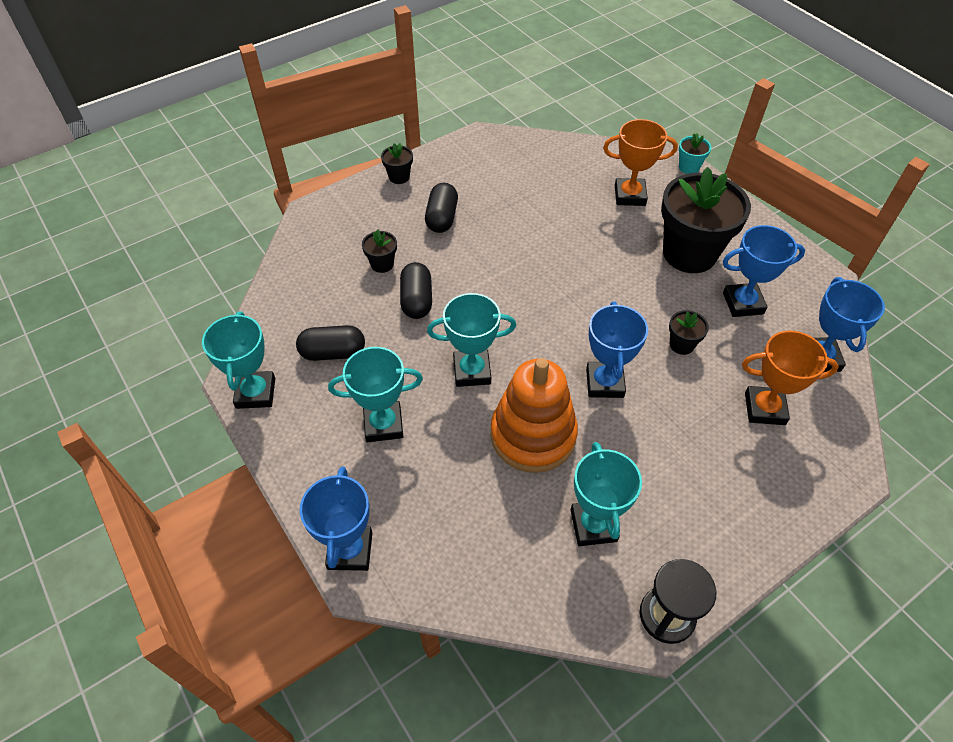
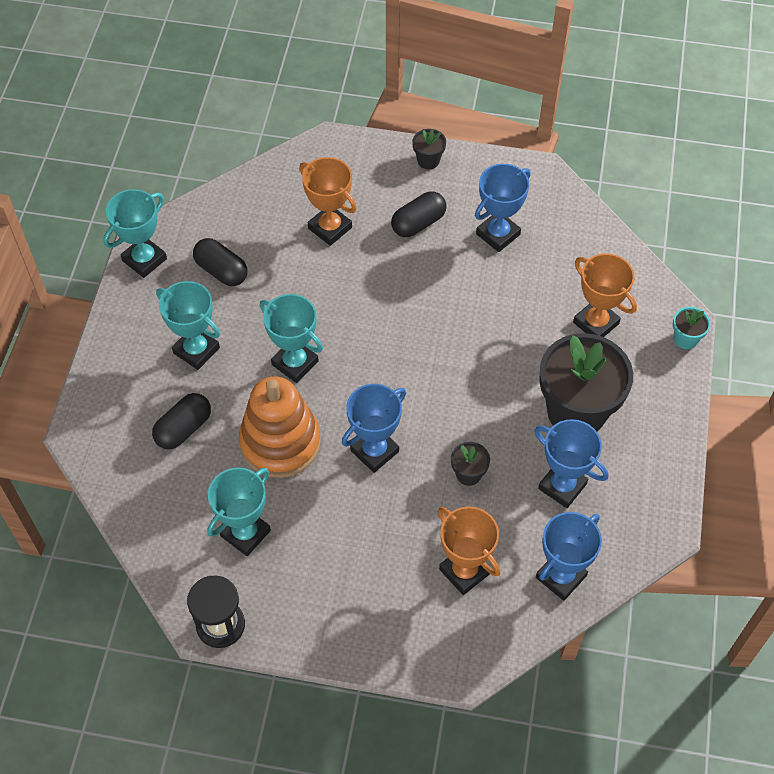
camera: 45 degrees right, 5 degrees up
blue trophy [300,467,372,571] -> blue trophy moved to [475,164,531,252]
black flower pot [362,229,397,273] -> orange trophy [299,157,357,246]
black capsule [400,262,432,319] -> black capsule moved to [152,393,211,449]

